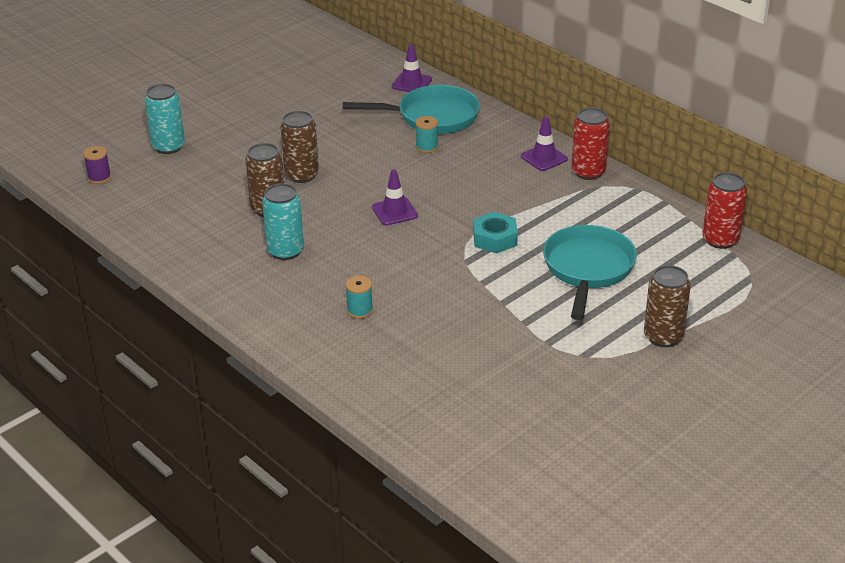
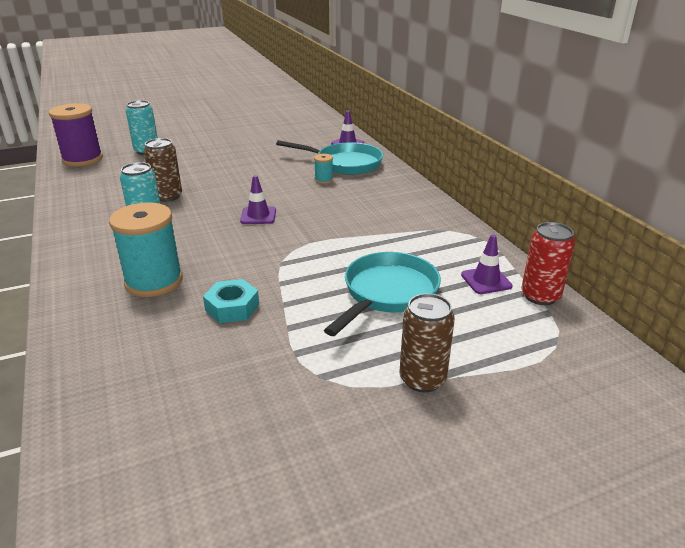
camera: 20 degrees right, 5 degrees down
purple spool [83,146,111,184] -> purple spool [49,103,103,167], size x2.23
brown can [280,111,319,183] -> none
turquoise spool [345,275,373,319] -> turquoise spool [109,203,183,297], size x2.23
turquoise nut [473,212,518,254] -> turquoise nut moved to [203,279,259,323]
purple traffic cone [521,117,568,171] -> purple traffic cone moved to [461,234,513,294]
red can [571,108,610,180] -> none

